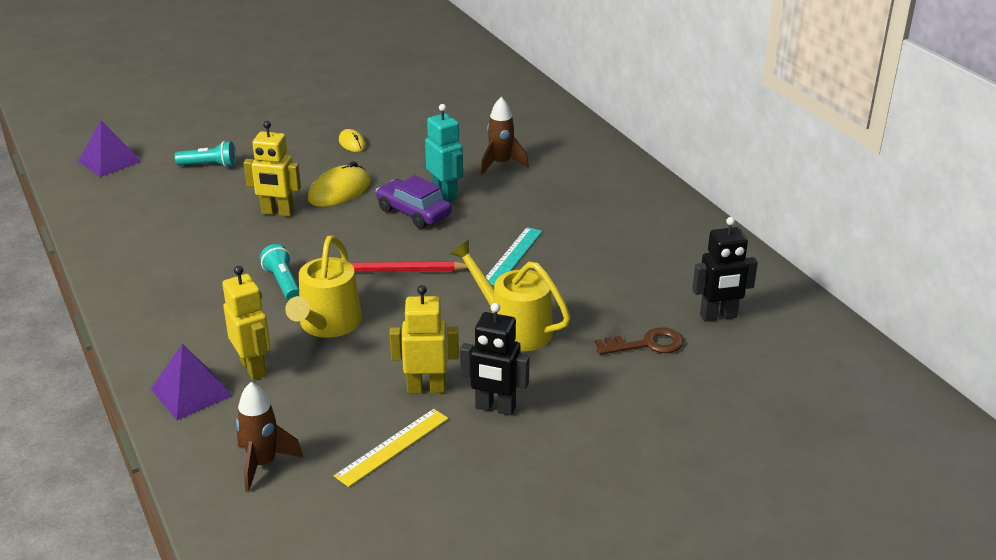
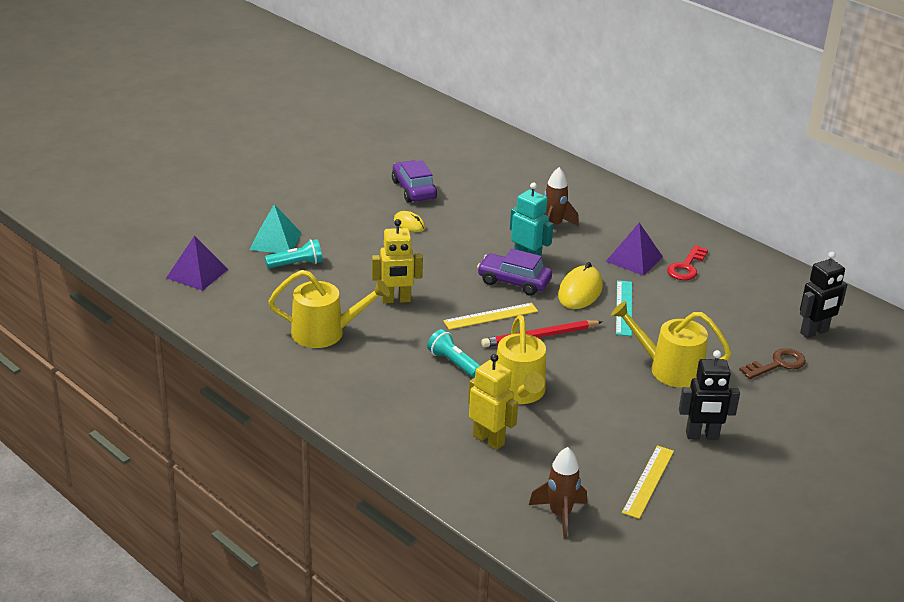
camera: 20 degrees left, 0 degrees up
purple pyramid [151,344,233,420] -> purple pyramid moved to [606,222,663,276]
yellow mouse [308,161,371,207] -> yellow mouse moved to [558,262,603,309]
yellow robot [389,285,459,394] -> none
none -> turquoise pyramid [249,204,301,253]
none -> yellow watering can [268,270,390,348]
none -> purple car [392,161,437,202]
none -> yellow ruler [443,303,538,330]
none -> red key [667,245,708,280]

